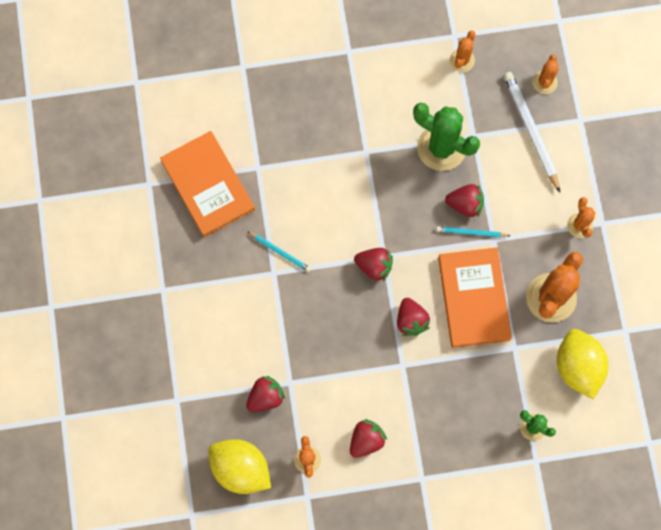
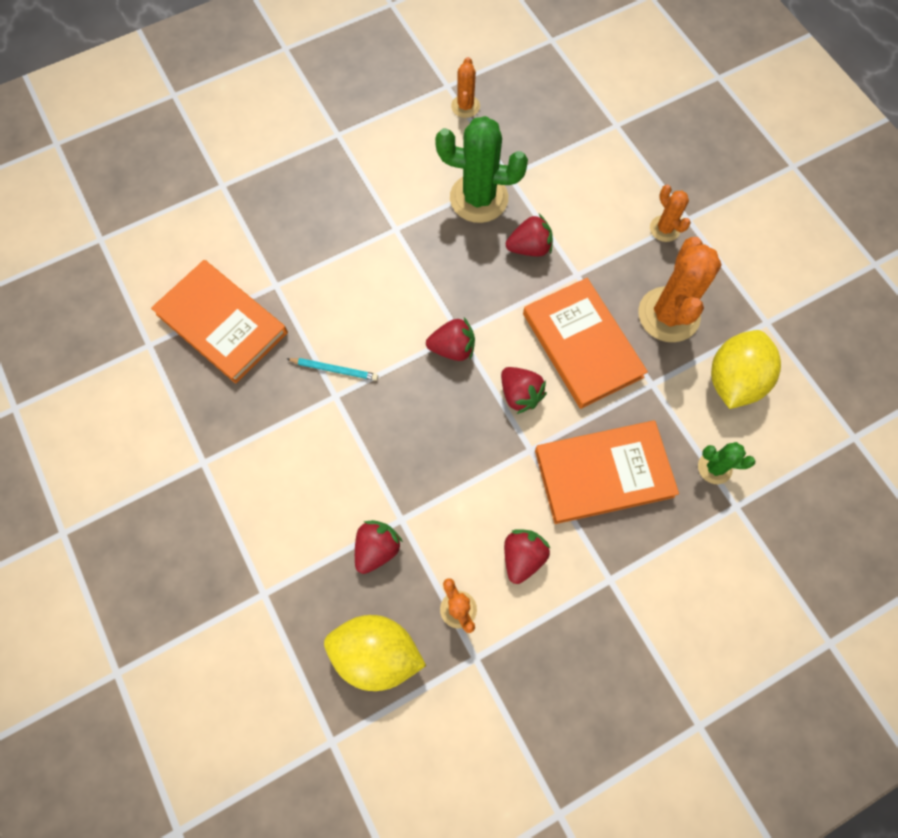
camera: 20 degrees left, 5 degrees down
turquoise pencil [436,226,510,238] -> none
white pencil [504,72,560,192] -> none
orange cactus [532,55,559,94] -> none
yellow lemon [557,329,609,399] -> yellow lemon turned 60 degrees clockwise [711,330,781,409]
none -> orange book [535,421,679,524]

